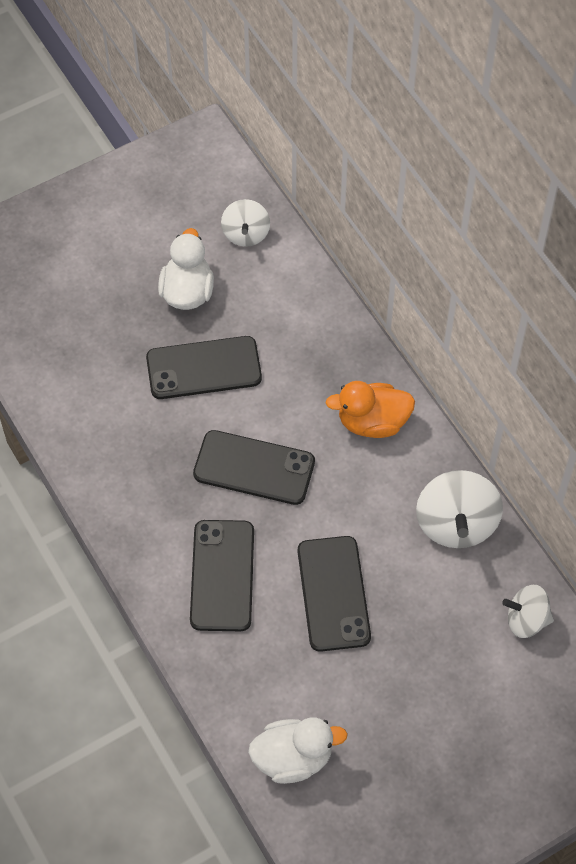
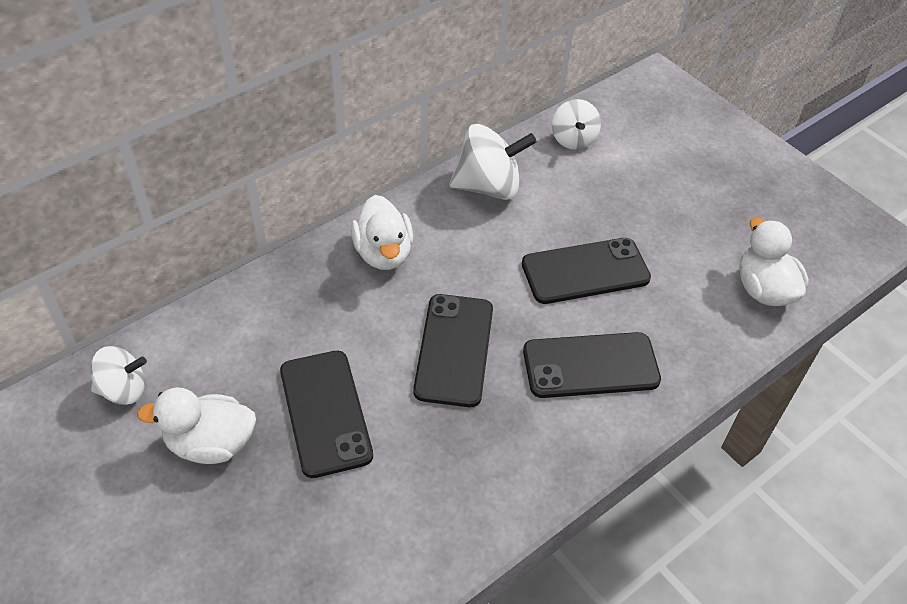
camera: 100 degrees left, 10 degrees down
orange duck [326,381,415,438] -> white duck [351,195,413,270]

